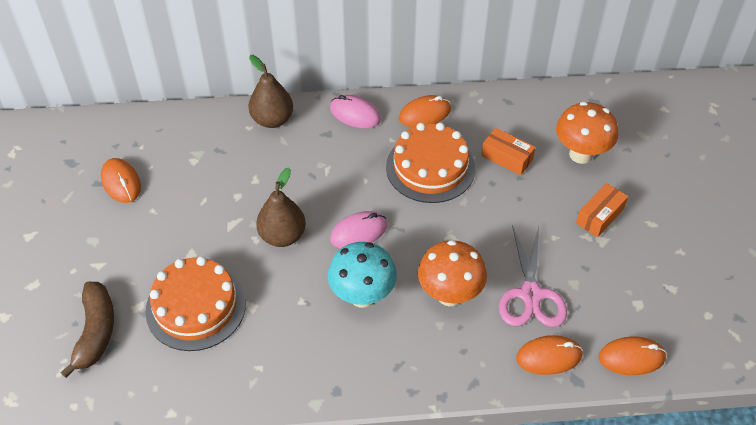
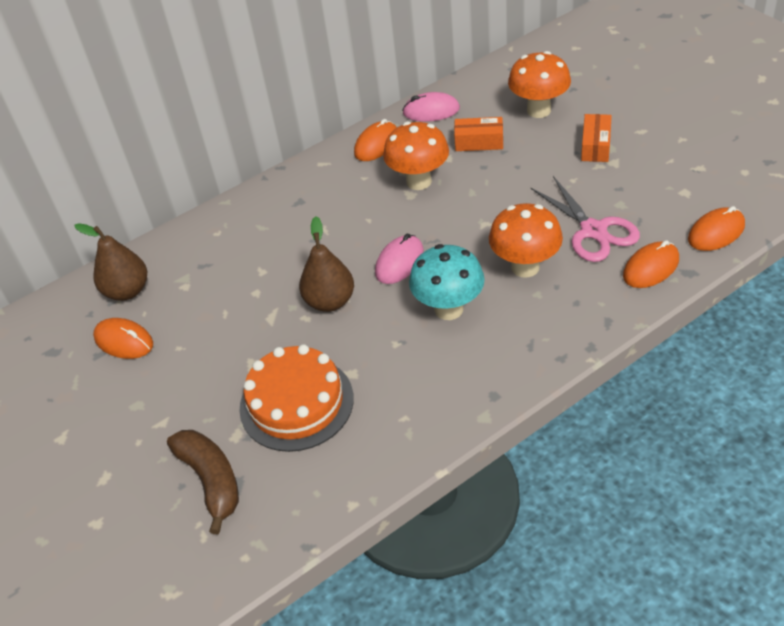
camera: 25 degrees left, 5 degrees down
brown pear [248,55,293,128] -> brown pear moved to [74,223,147,301]
pink mouse [330,95,381,128] -> pink mouse moved to [402,92,460,122]
orange cake [386,123,475,203] -> orange mushroom [383,122,449,190]

